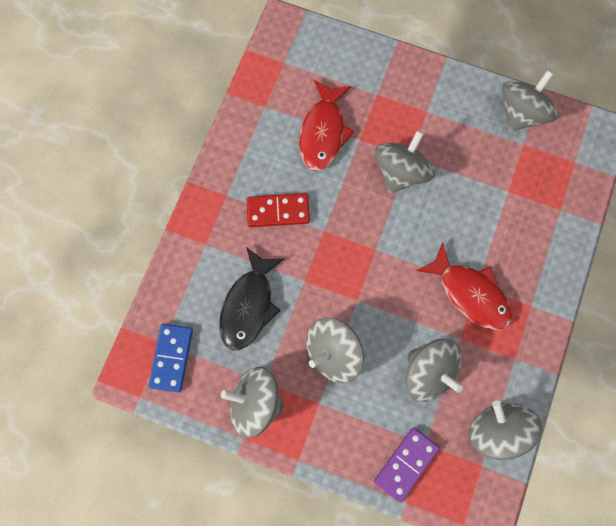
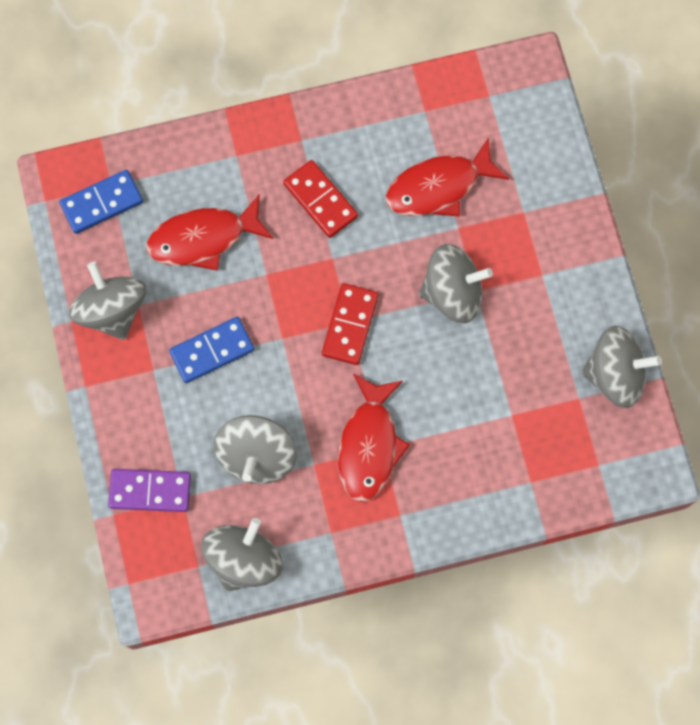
camera: 55 degrees right, 0 degrees up
black fish [219,247,284,350] -> red fish [146,195,273,271]
grey spinning top [306,317,364,383] -> blue domino [169,317,255,383]
none -> red domino [322,283,378,365]

